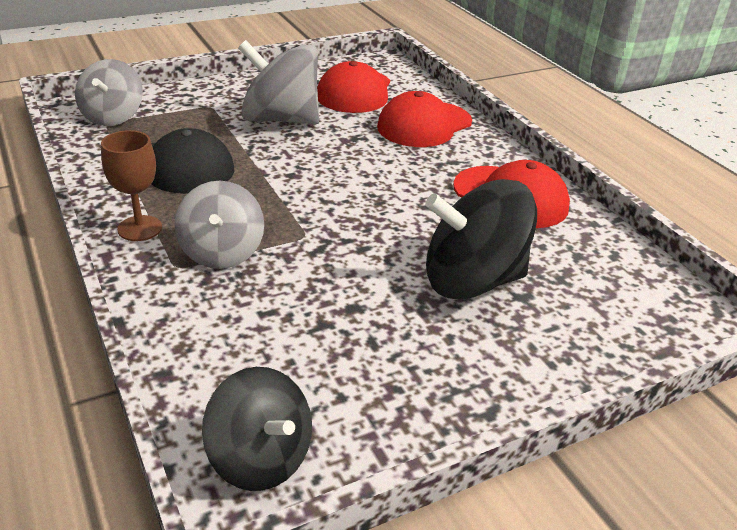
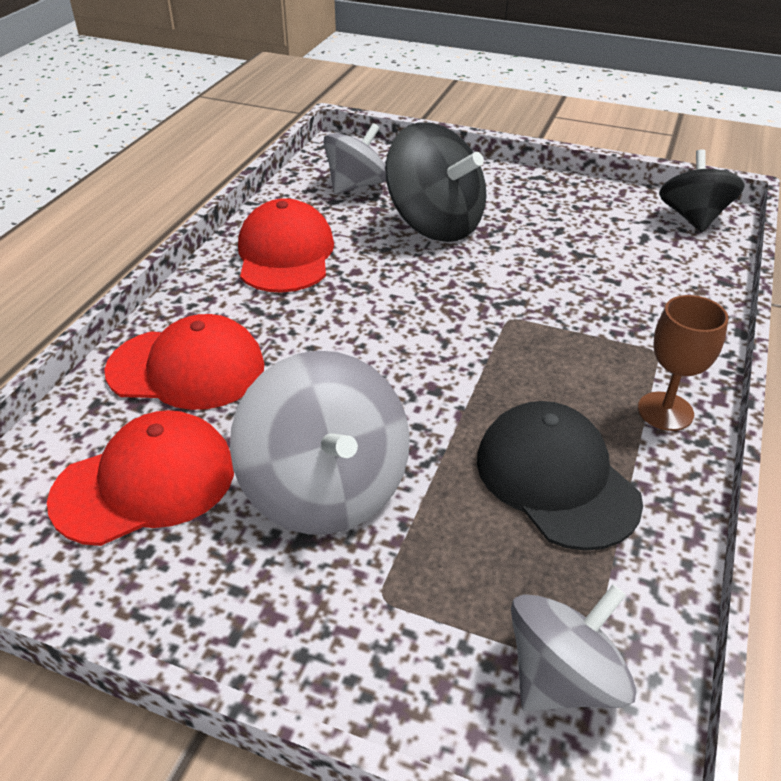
camera: 130 degrees left, 5 degrees up
grey spinning top [174,181,264,269] -> grey spinning top moved to [323,123,386,194]

